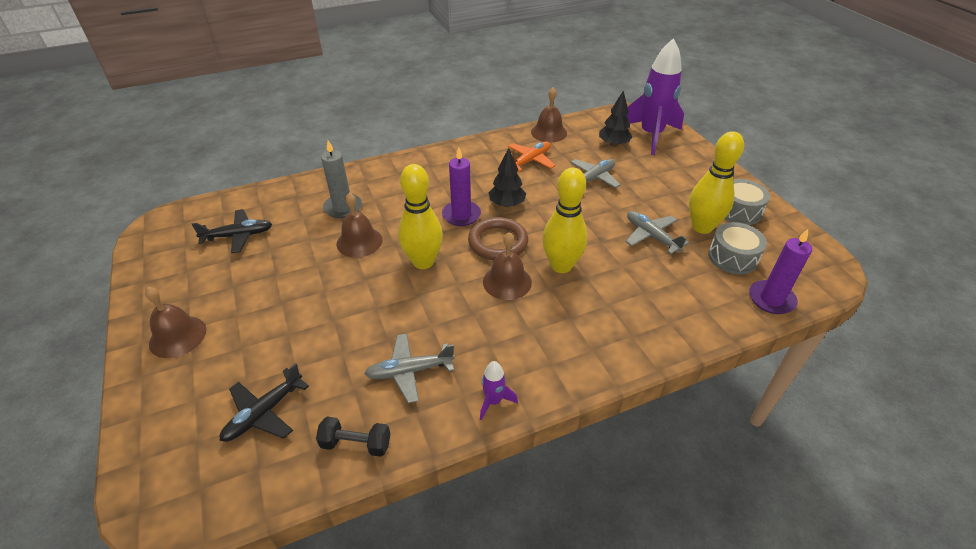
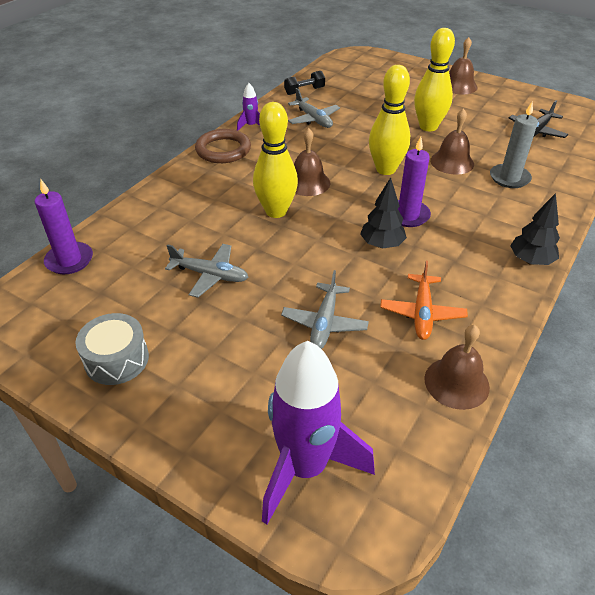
camera: 145 degrees right, 0 degrees up
black plane [220,363,309,442] -> none
grey plane [364,333,455,403] -> grey plane turned 105 degrees clockwise [288,88,340,128]
brown ring [468,217,528,260] -> brown ring moved to [195,129,251,163]
black tree [599,90,633,147] -> black tree moved to [510,193,560,265]
yellow bowling pin [689,131,744,234] -> yellow bowling pin moved to [414,28,455,131]
grey drum [708,222,767,274] -> none

